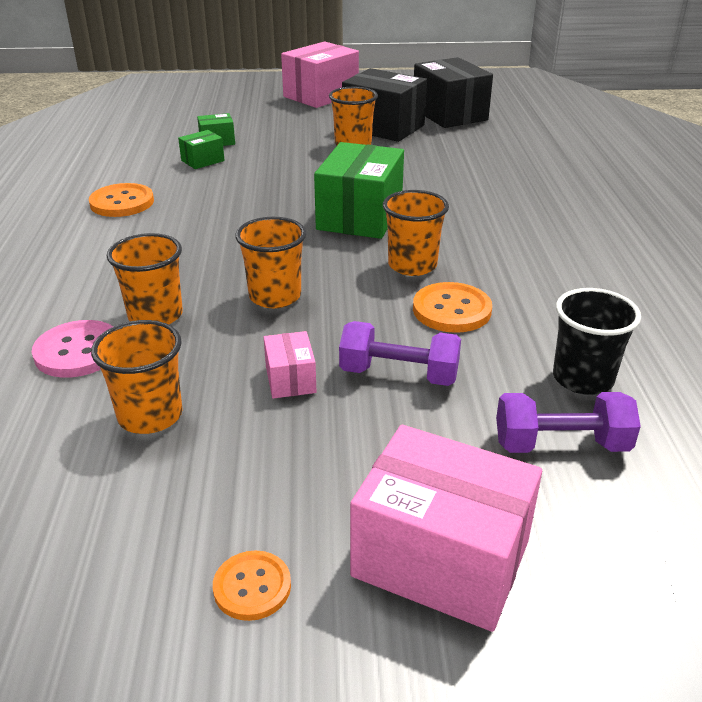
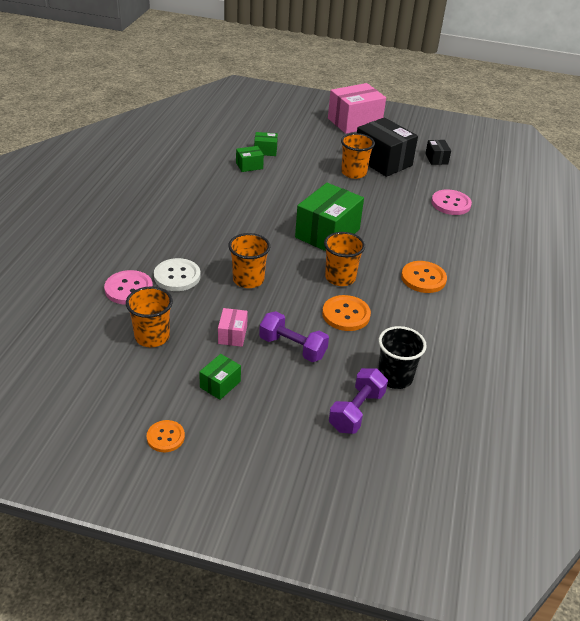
camera: 15 degrees right, 5 degrees up
orange button [89,183,154,217] -> orange button moved to [401,261,447,293]
orange cup [107,233,183,325] -> white button [154,258,201,291]
pink box [350,425,542,632] -> none
black box [414,57,493,128] -> black box [425,140,451,165], size x0.47
purple dumbbell [496,392,641,453] -> purple dumbbell turned 75 degrees counterclockwise [329,368,388,434]
none -> green box [199,354,241,400]
none -> pink button [431,189,472,215]

